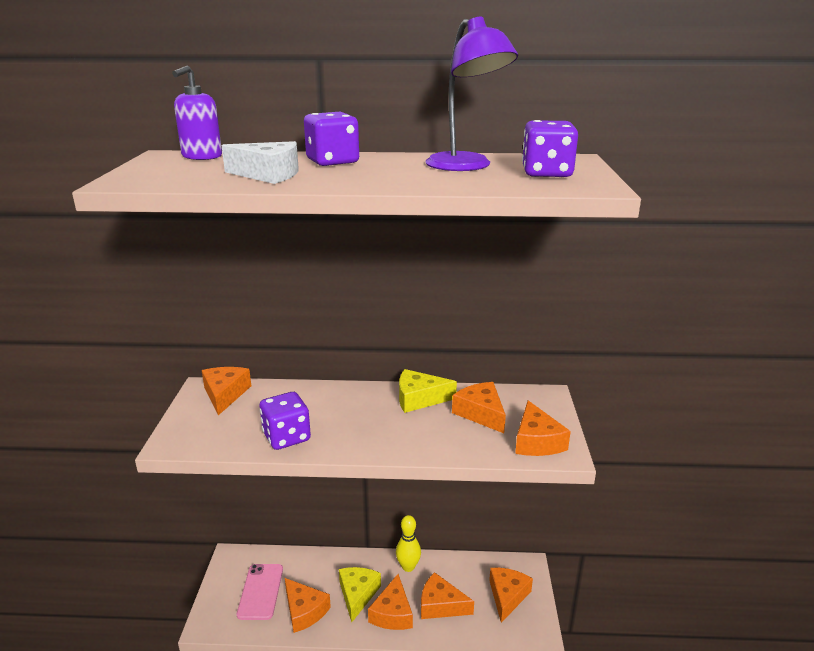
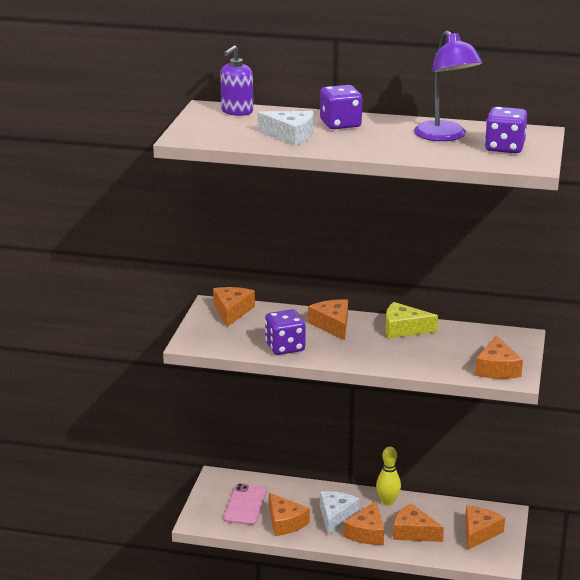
camera: 10 degrees right, 0 degrees up
yellow cheese [339,567,381,622] -> white cheese [320,491,360,535]
orange cheese [452,382,506,433] -> orange cheese moved to [308,299,348,340]

